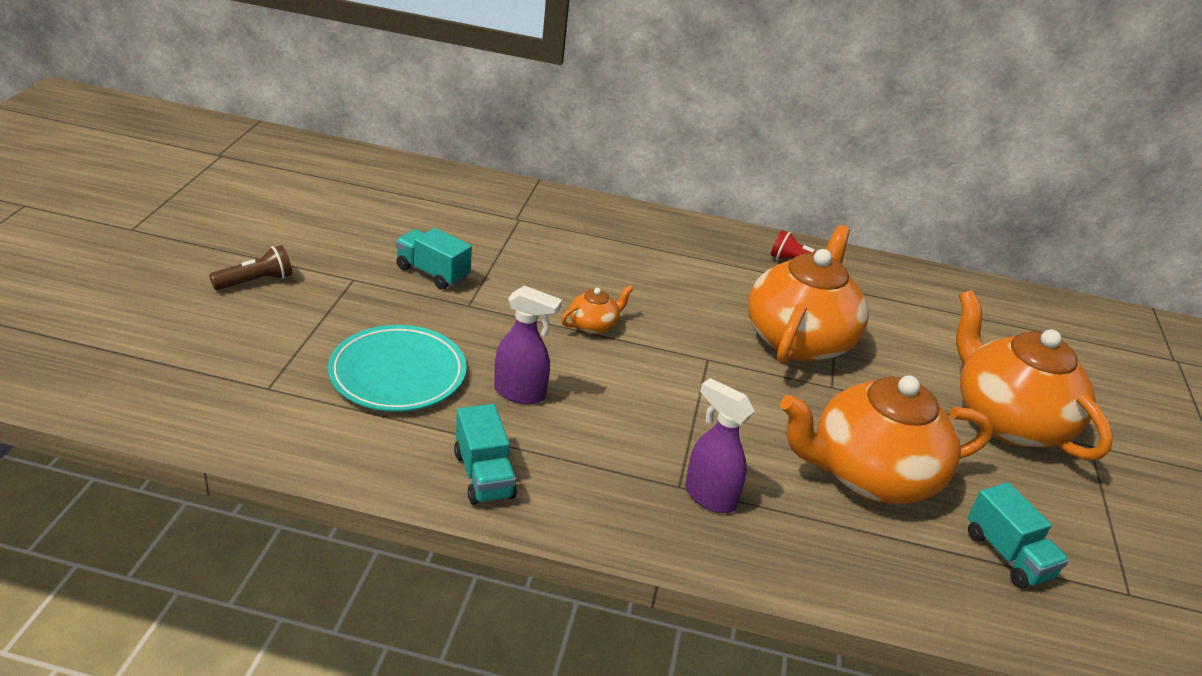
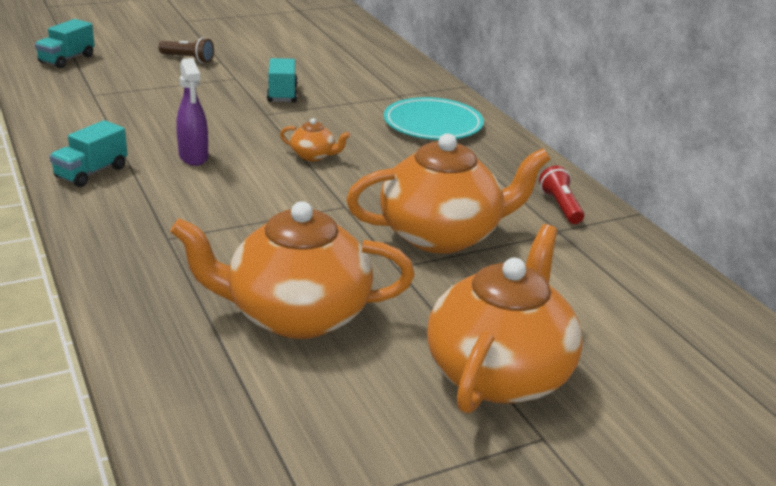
camera: 55 degrees right, 5 degrees down
turquoise plate [328,325,466,412] -> turquoise plate moved to [384,97,484,140]
purple spray bottle [685,378,755,513] -> none
orange teapot [780,376,993,504] -> orange teapot turned 45 degrees counterclockwise [170,201,415,339]
turquoise truck [968,482,1069,589] -> turquoise truck moved to [35,19,95,68]

